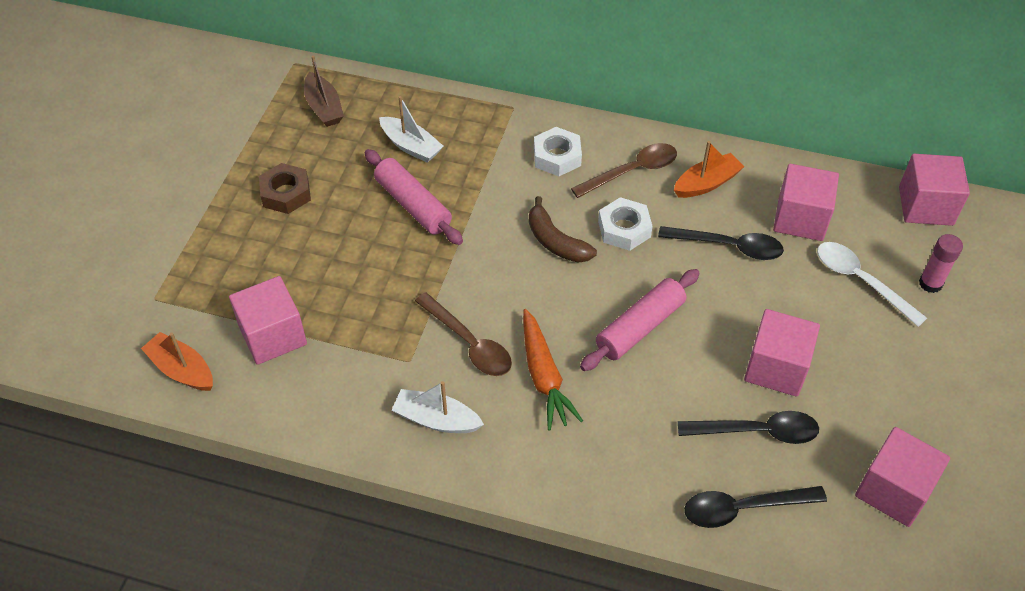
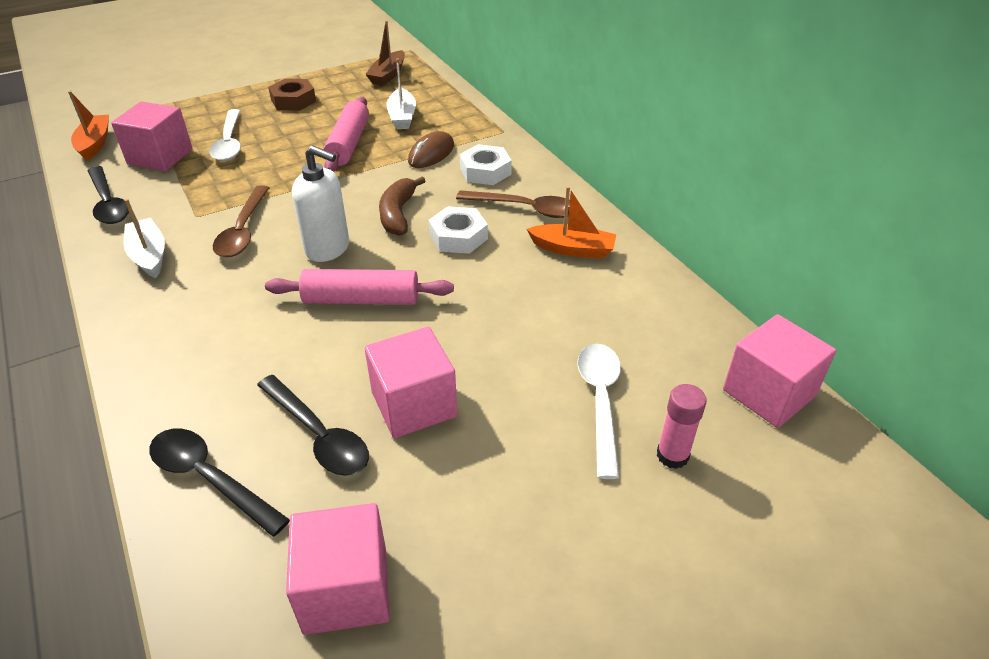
camera: 45 degrees right, 10 degrees down
orange carrot [523,309,583,430] -> none
black spoon [658,226,784,260] -> black spoon moved to [88,166,129,224]
pink cube [773,164,839,241] -> none
none -> white spoon [209,109,241,161]
none -> white soap dispenser [292,145,349,262]
none -> brown mouse [408,131,454,168]

